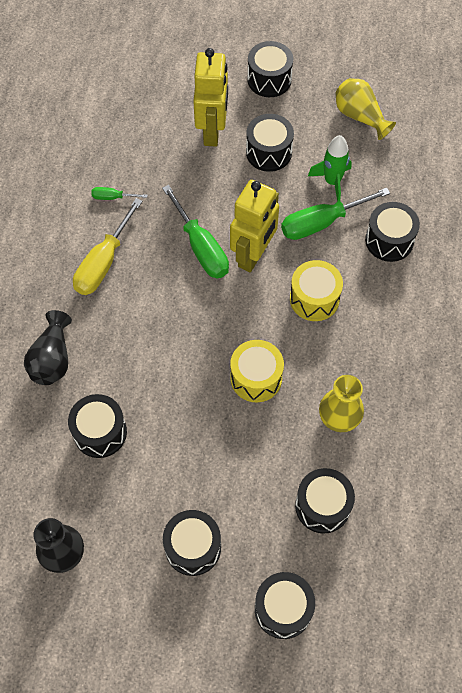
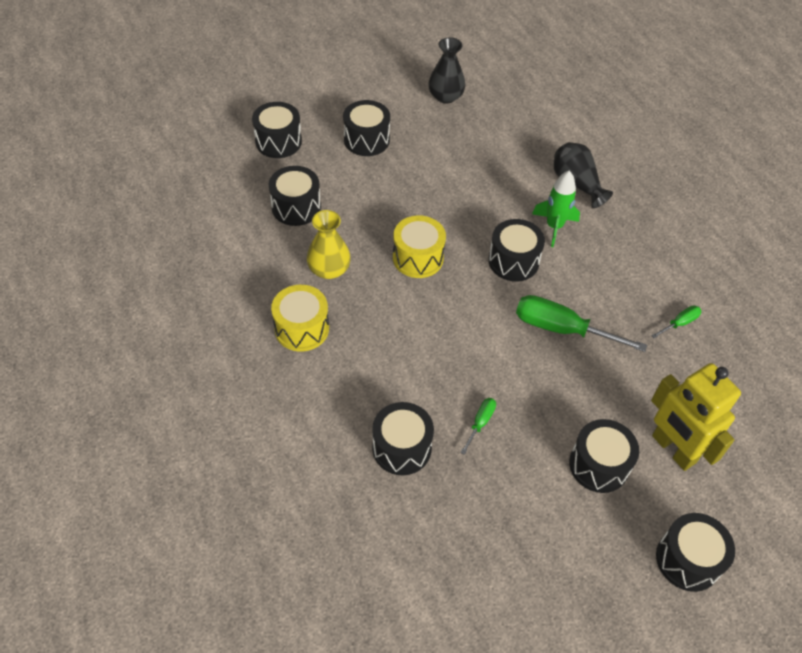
camera: 140 degrees right, 10 degrees down
black drum [68,394,127,458] -> black drum moved to [488,219,545,282]
yellow screwdriver [73,198,143,295] -> none
yellow robot [230,180,279,272] -> none
green screwdriver [281,188,390,240] -> green screwdriver [460,398,496,455], size x0.49
yellow drum [290,260,343,321] -> yellow drum moved to [271,285,329,351]
green rocket [308,135,352,201] -> green rocket moved to [532,171,580,247]
yellow vase [335,78,396,140] -> none

